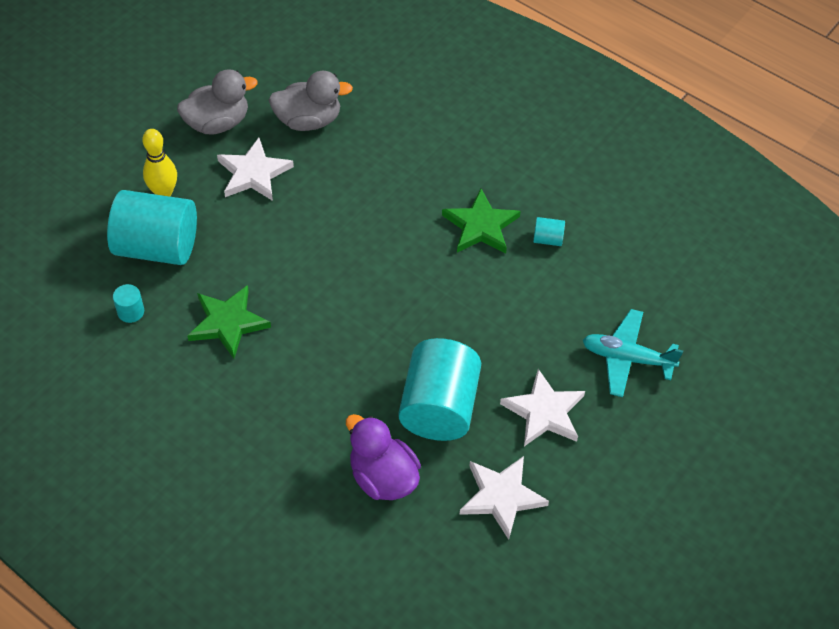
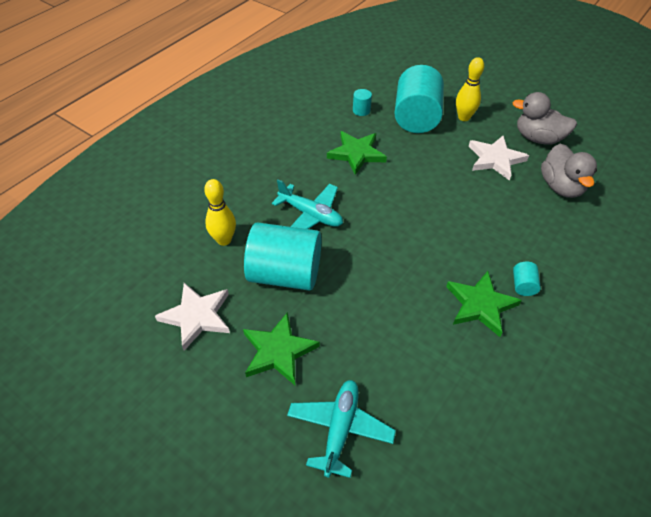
camera: 90 degrees right, 5 degrees down
grey duck [177,69,258,135] -> grey duck turned 135 degrees clockwise [512,92,577,145]
purple duck [346,414,421,500] -> yellow bowling pin [204,179,236,246]
white star [500,369,585,446] -> green star [243,312,320,385]
turquoise cylinder [533,217,565,246] -> turquoise cylinder moved to [513,261,541,296]
none -> turquoise plane [272,179,343,229]

